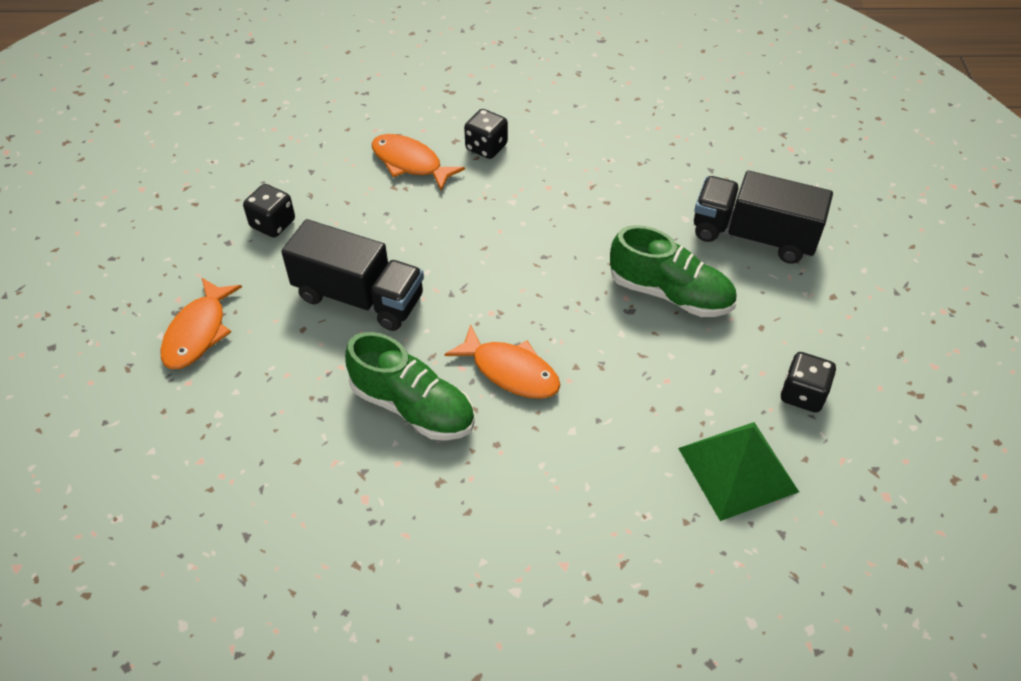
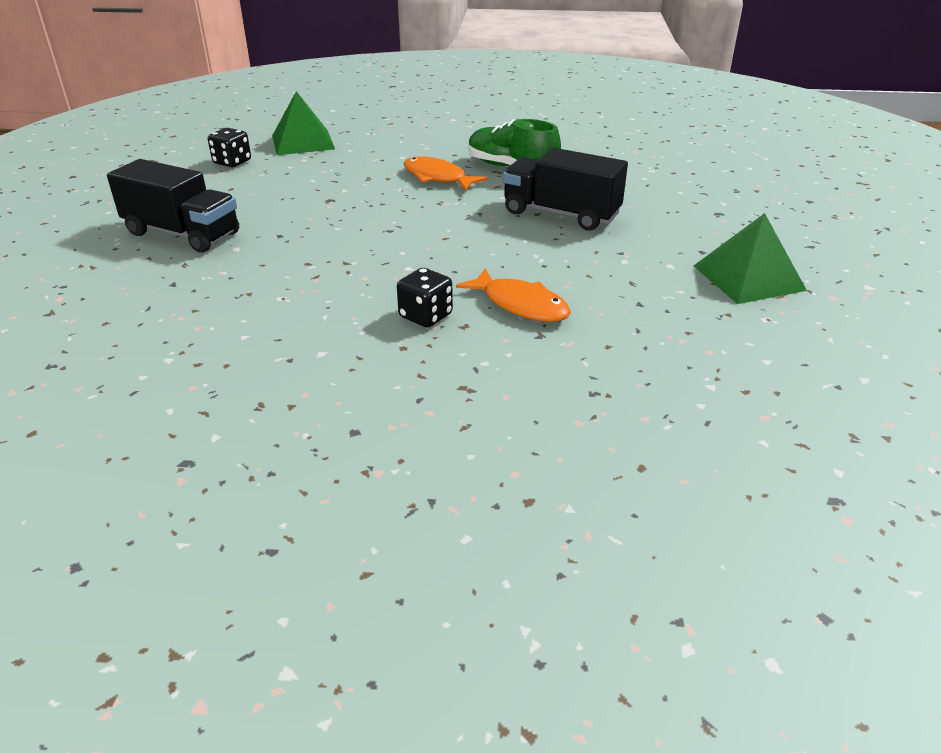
camera: 175 degrees left, 15 degrees down
orange fish [160,278,242,369] -> none
black dice [243,184,295,237] -> none
green shoe [610,225,736,317] -> none
none -> green pyramid [694,213,807,304]

